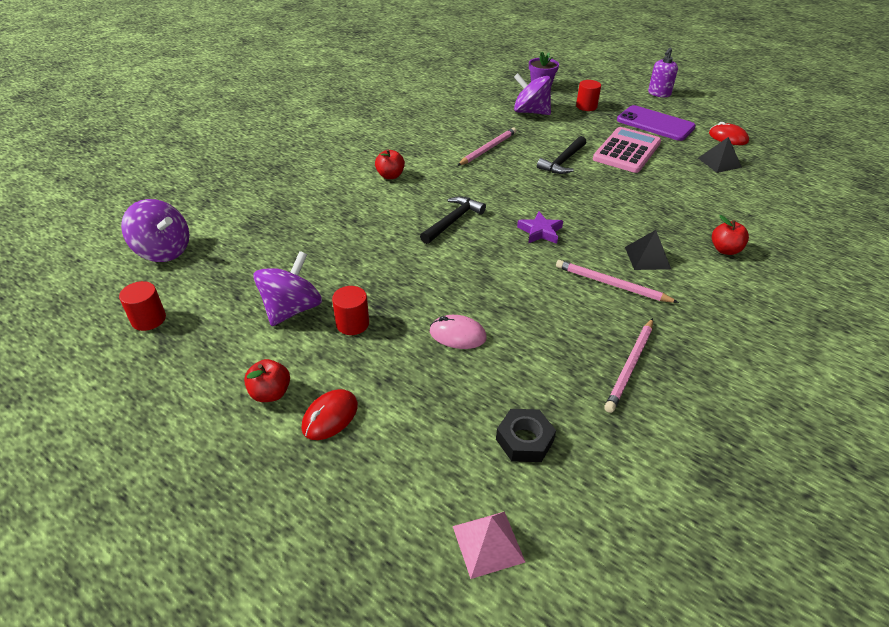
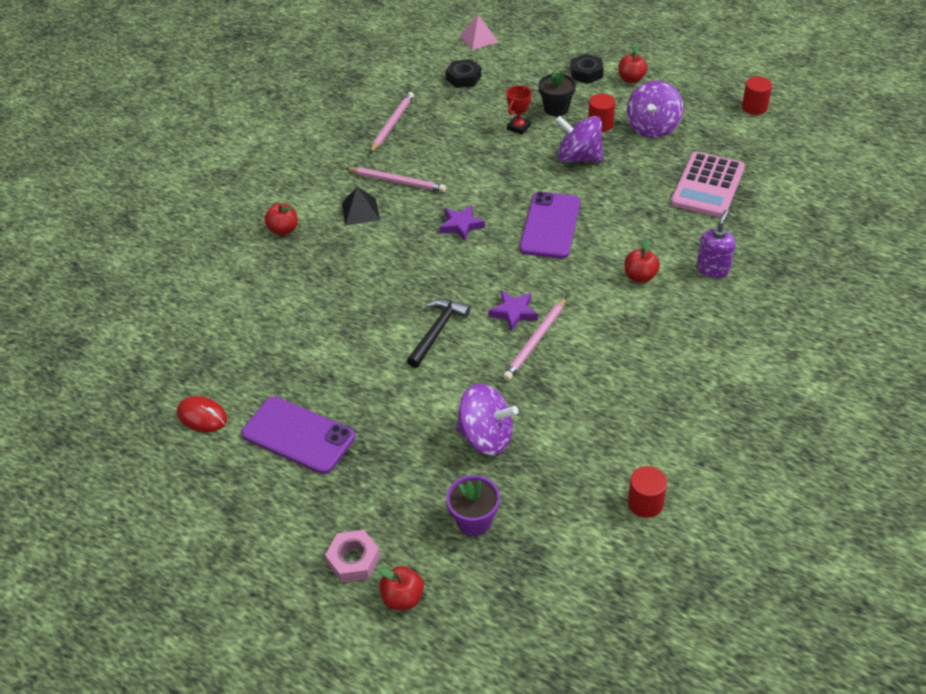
camera: 175 degrees right, 5 degrees up
purple spinning top [121,199,189,262] -> purple spinning top moved to [555,116,604,162]
red mouse [302,389,358,440] -> black nut [570,54,604,84]
black hammer [420,196,486,244] -> purple phone [520,192,580,258]
pink mouse [430,315,487,349] -> red trophy [506,85,531,135]
red cylinder [576,80,601,111] -> red cylinder moved to [628,466,667,518]
pink calculator [593,127,661,173] -> pink calculator moved to [671,152,745,218]
purple soap dispenser [648,48,678,97] -> purple soap dispenser moved to [697,210,735,278]
black pyramid [698,137,742,173] -> none
none -> pink nut [325,530,381,582]
none -> red apple [378,566,424,610]
none -> purple star [488,291,538,331]
none -> black flower pot [538,70,576,116]

